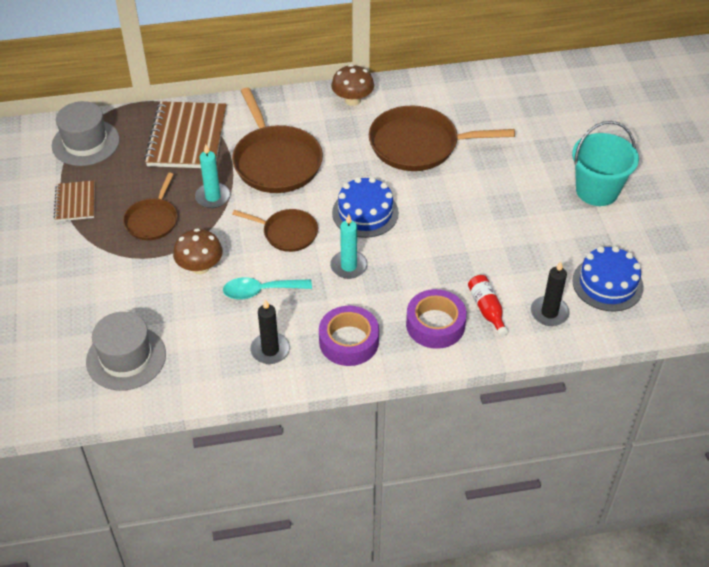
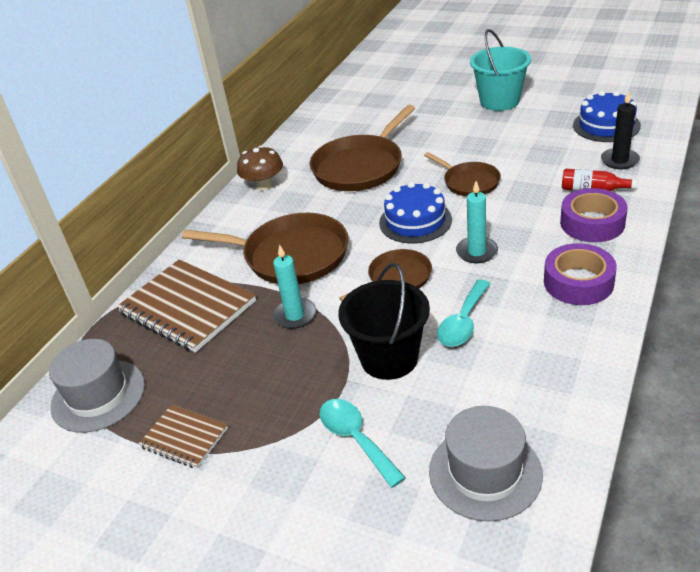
camera: 50 degrees left, 10 degrees down
brown pan [123,173,178,240] -> brown pan moved to [424,152,501,196]
brown mushroom [173,228,223,274] -> black bucket [338,263,430,380]
black candle [250,299,290,364] -> none
none -> turquoise spoon [320,399,406,488]

